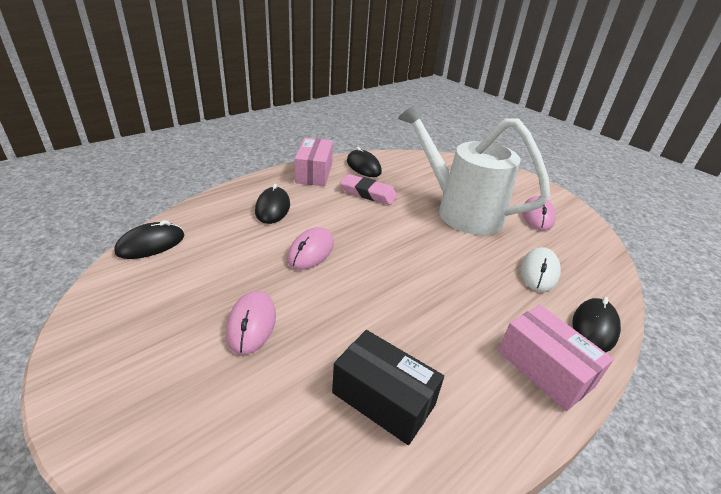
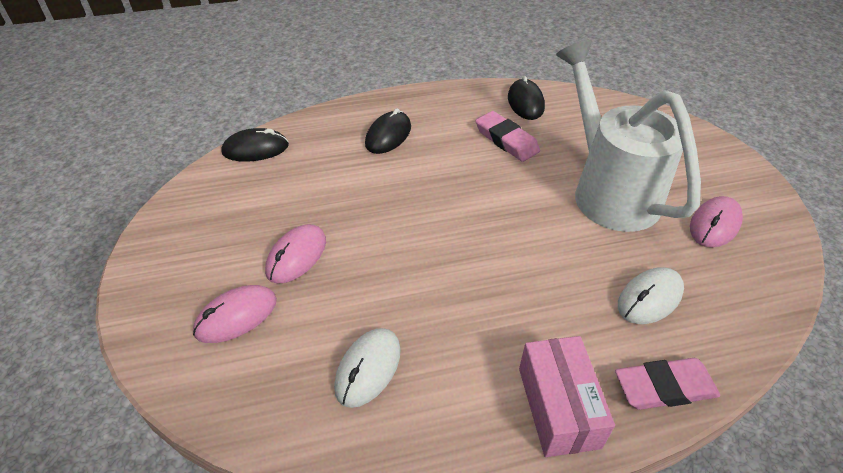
camera: 30 degrees right, 10 degrees up
pink mouse [287,227,334,270] -> pink mouse moved to [193,285,277,343]
pink box [295,137,333,186] -> none
black box [332,330,444,445] -> white mouse [334,328,401,408]
black mouse [572,297,621,353] -> pink eraser [615,358,720,410]

